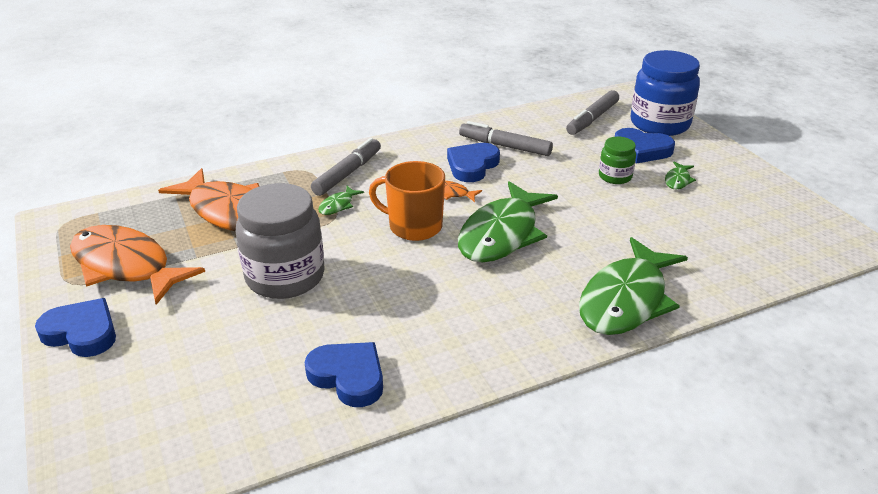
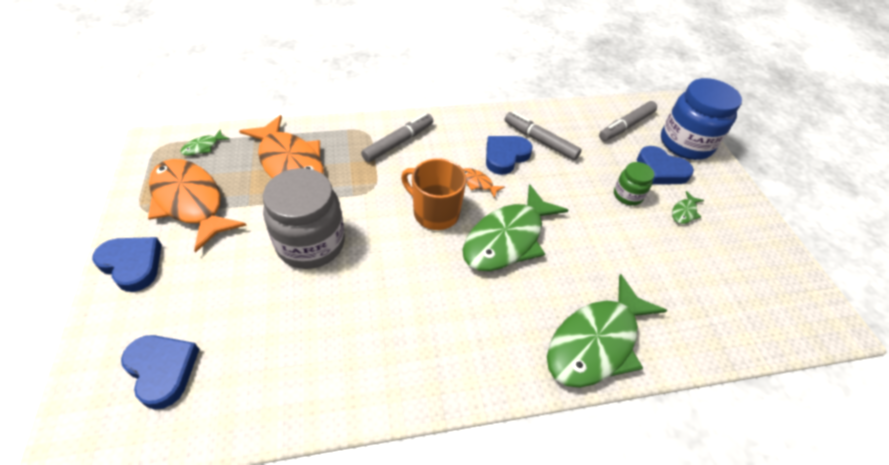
camera: 10 degrees right, 15 degrees up
blue heart [305,342,383,407] -> blue heart moved to [121,335,200,410]
green fish [318,186,364,215] -> green fish moved to [180,130,230,156]

